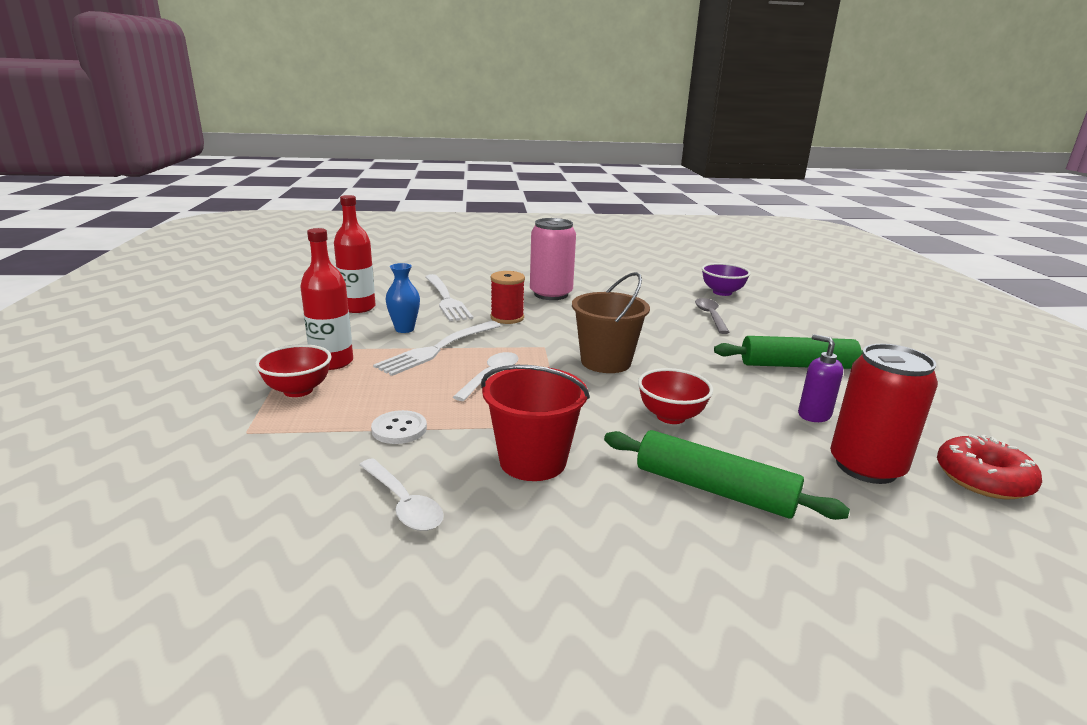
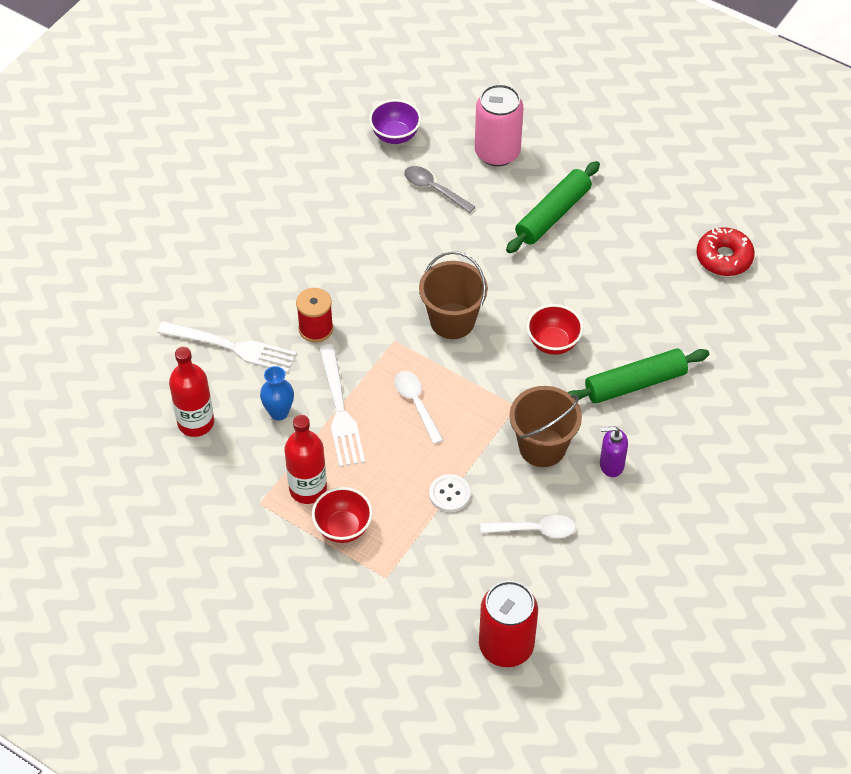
camera: 50 degrees left, 30 degrees up
red bucket [481,365,590,481] -> brown bucket [509,386,582,467]
pink can [530,218,576,300] -> pink can moved to [475,84,523,166]
purple soap dispenser [798,334,843,422] -> purple soap dispenser moved to [600,426,628,477]
red can [830,344,938,484] -> red can moved to [479,581,538,667]

